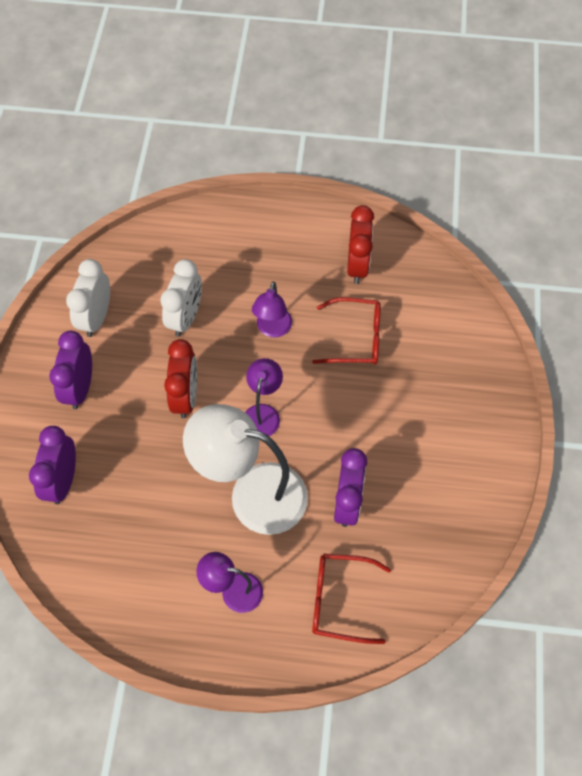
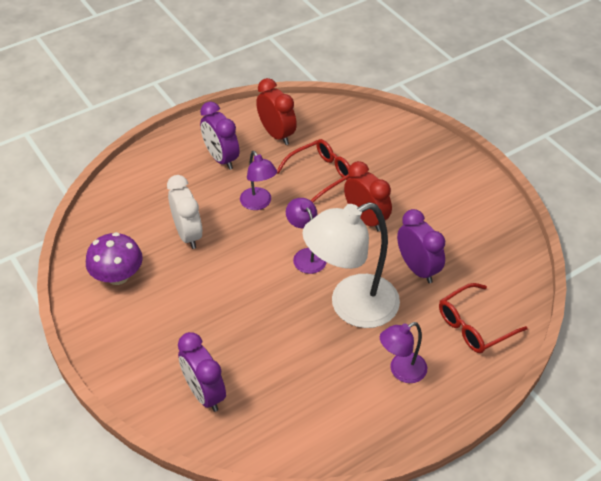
camera: 40 degrees left, 15 degrees down
purple clock [49,331,92,410] -> purple clock moved to [200,102,239,170]
white clock [66,259,110,337] -> purple mushroom [86,232,143,285]
red clock [164,339,197,418] -> red clock moved to [344,161,392,231]

